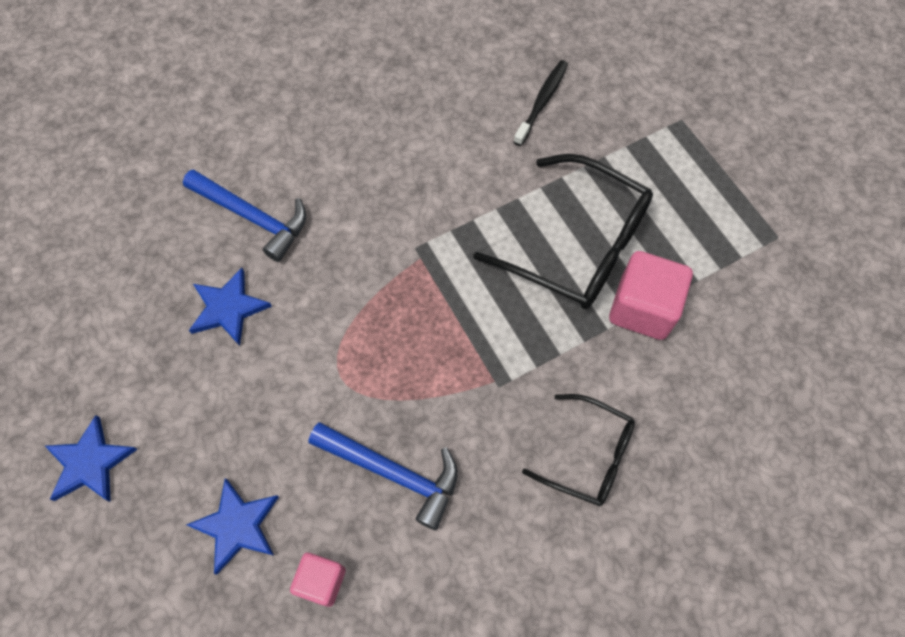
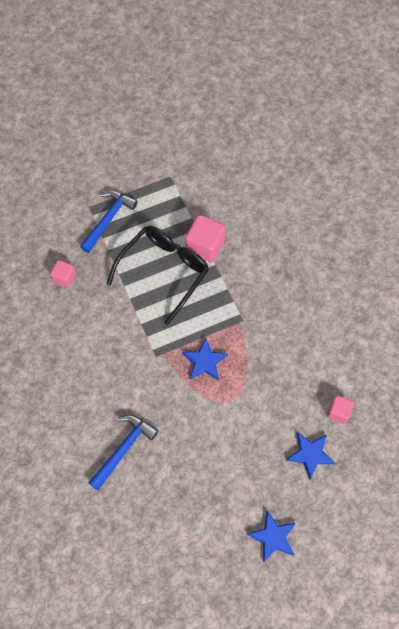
camera: 85 degrees left, 0 degrees up
blue star [189,268,272,346] -> blue star moved to [182,337,228,381]
blue hammer [309,423,458,530] -> blue hammer moved to [80,191,138,253]
black toothbrush [514,60,568,146] -> pink cube [50,260,76,288]
black glasses [522,394,635,506] -> none

